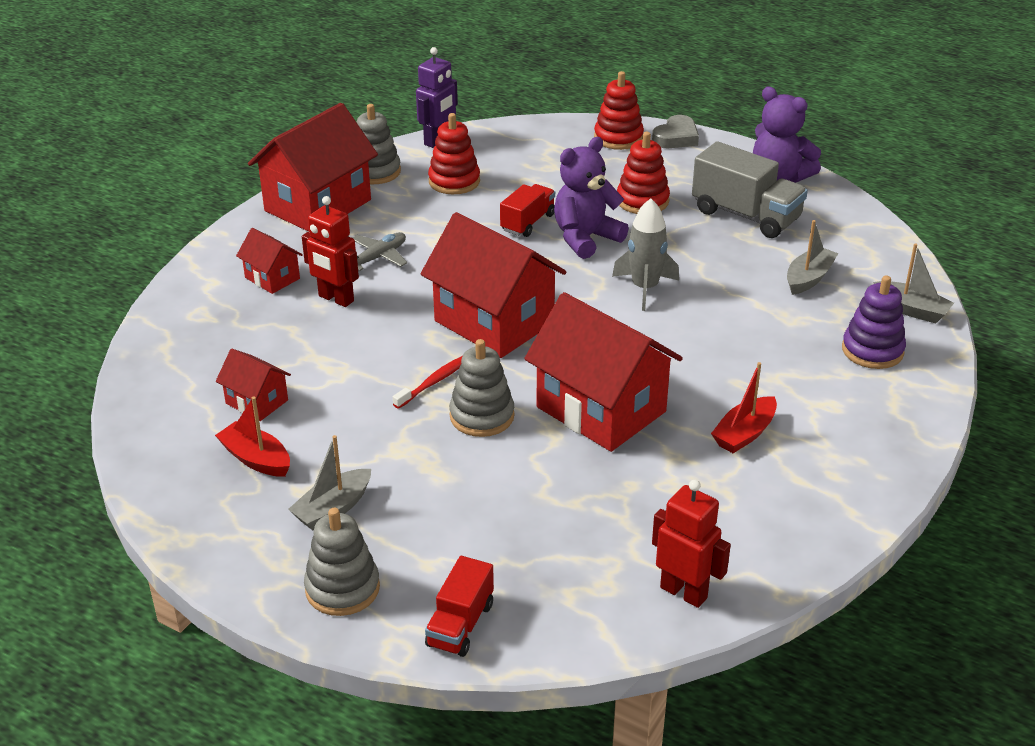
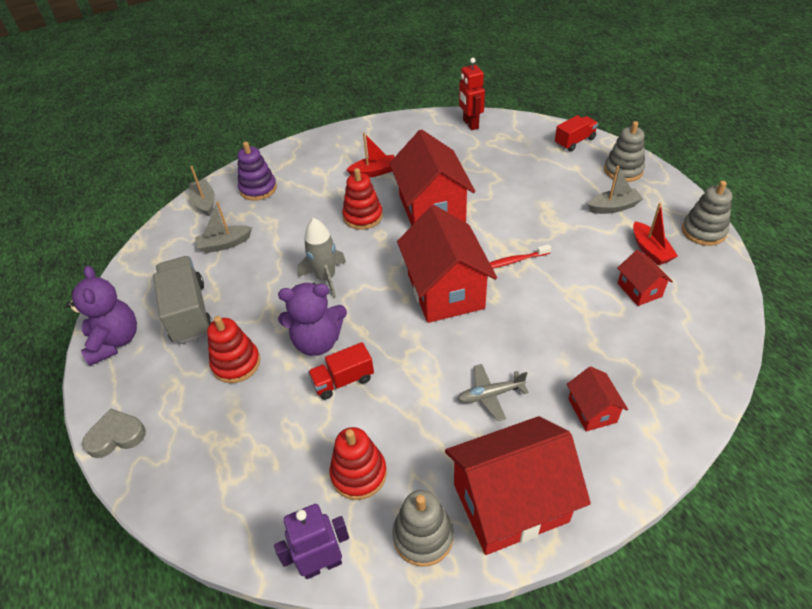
camera: 145 degrees left, 10 degrees up
red robot [302,196,359,307] -> none
grey stacking toy [449,339,515,437] -> grey stacking toy moved to [682,181,732,246]
red stacking toy [594,71,644,150] -> red stacking toy moved to [342,168,383,230]

